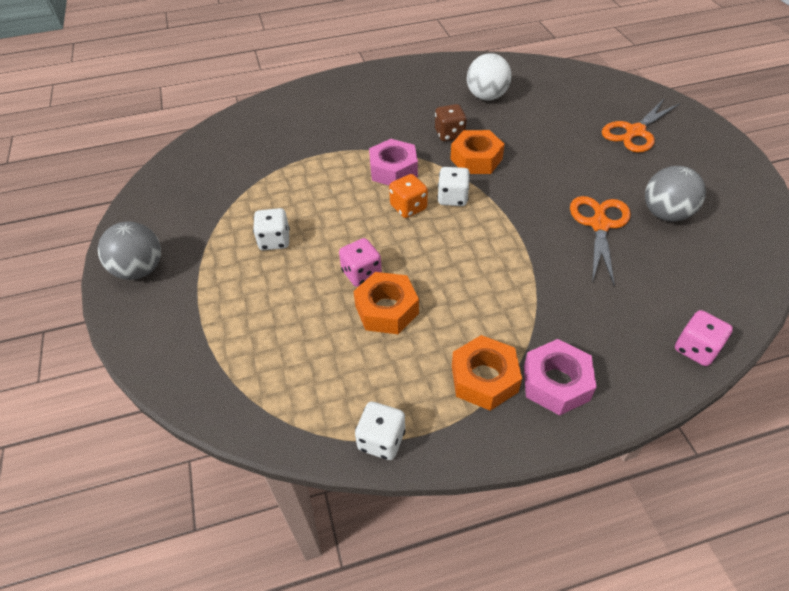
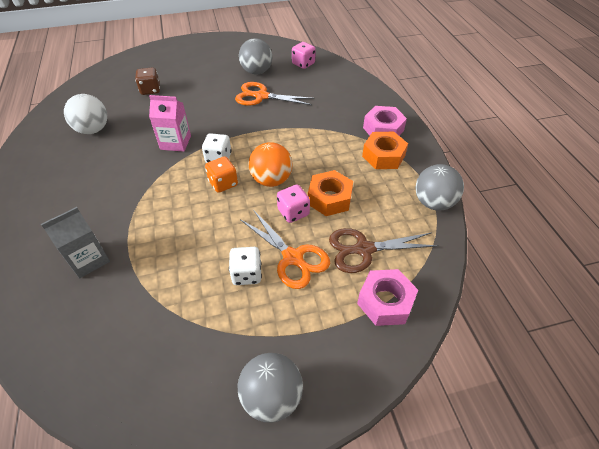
camera: 90 degrees left, 0 degrees up
white dice [355,402,406,460] -> grey ball [415,164,464,211]
pink nut [369,139,418,185] -> pink nut moved to [357,269,418,326]
brown dice [435,104,467,141] -> brown dice moved to [135,67,160,95]
orange nut [450,130,505,174] -> pink carton [149,95,191,152]
orange scissors [602,99,680,152] -> orange scissors moved to [240,210,330,289]
pink dice [675,310,733,366] -> pink dice moved to [292,42,316,69]
none -> grey carton [41,207,110,278]
none -> orange ball [248,142,292,187]
none -> brown scissors [329,228,439,273]

